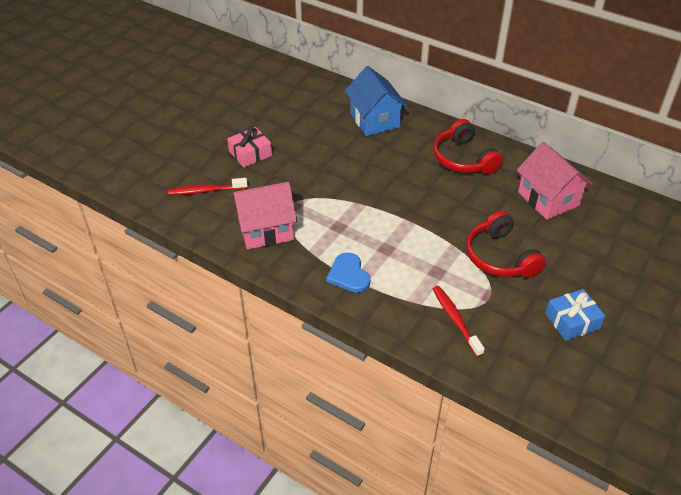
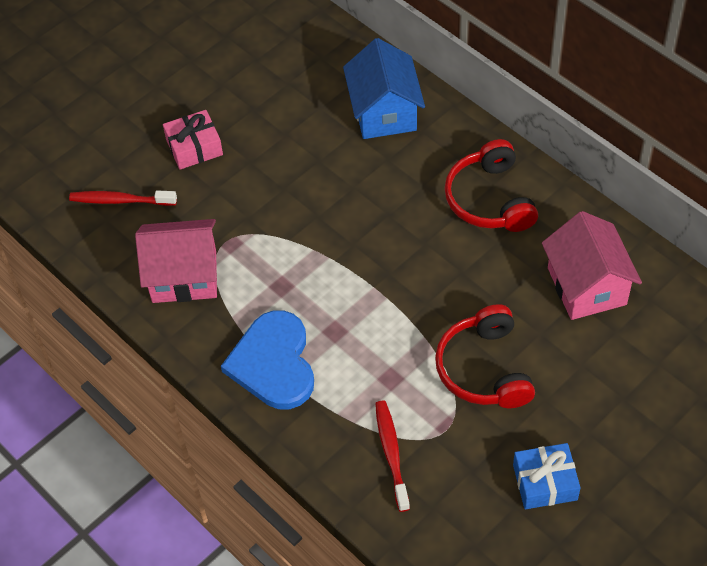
camera: 15 degrees right, 10 degrees up
blue heart [326,253,370,293] -> blue heart [221,310,314,409], size x1.62

